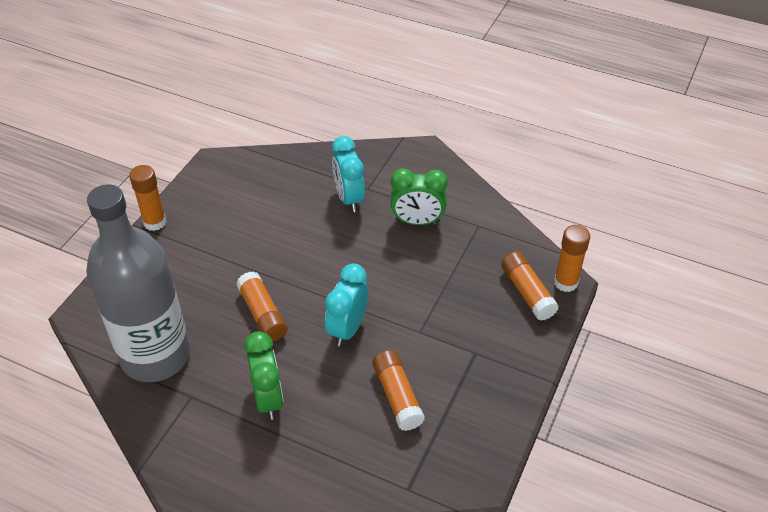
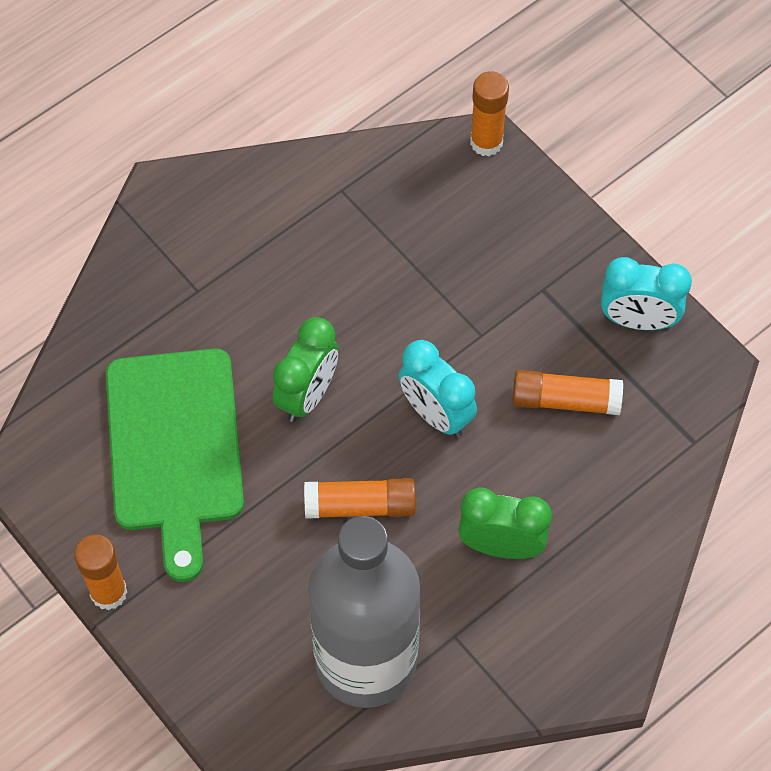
camera: 65 degrees left, 15 degrees up
turquoise clock [332,136,365,212] -> turquoise clock moved to [601,257,692,330]
green clock [390,168,448,225] -> green clock moved to [273,317,339,422]
orange glue stick [501,251,559,320] -> none
none -> green cutting board [106,349,244,582]

